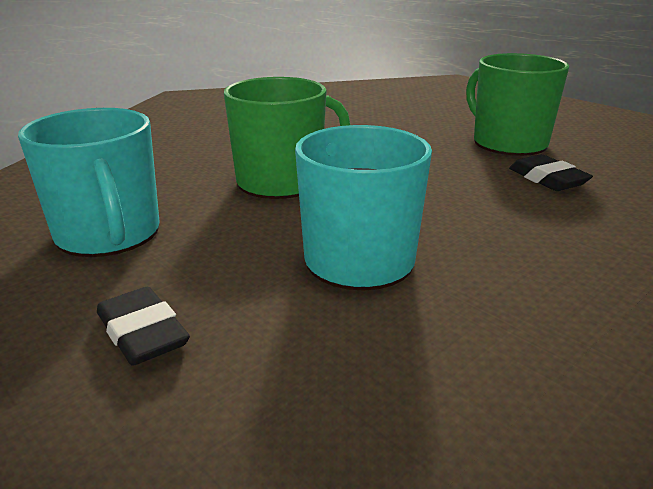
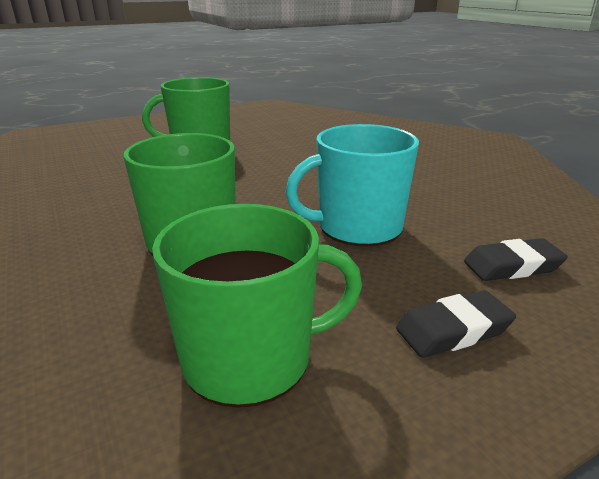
camera: 75 degrees left, 0 degrees up
turquoise mug [18,108,160,257] -> green mug [152,204,362,408]
black eraser [509,154,593,191] -> black eraser moved to [464,238,568,281]

